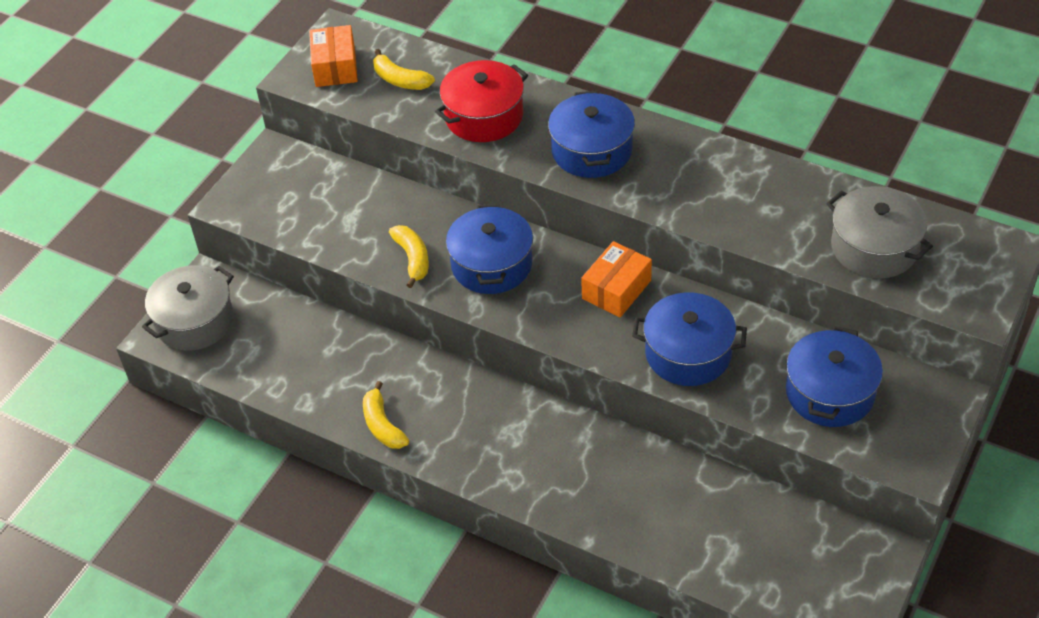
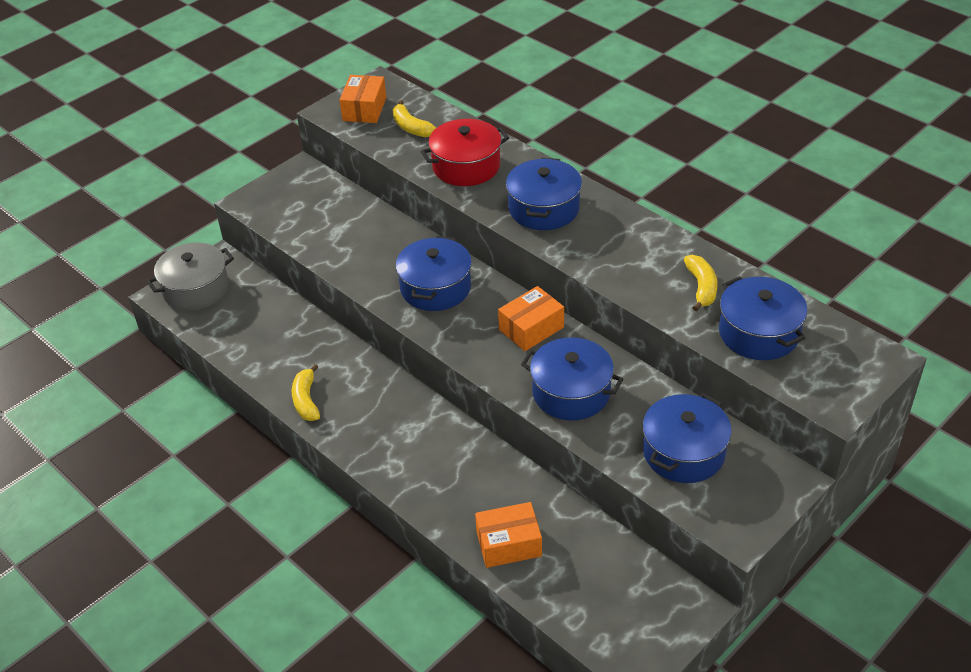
camera: 15 degrees right, 5 degrees down
yellow banana [389,225,429,288] -> yellow banana moved to [684,255,718,311]
grey pot [826,186,933,278] -> blue pot [719,276,807,360]
none -> orange box [475,502,542,568]

